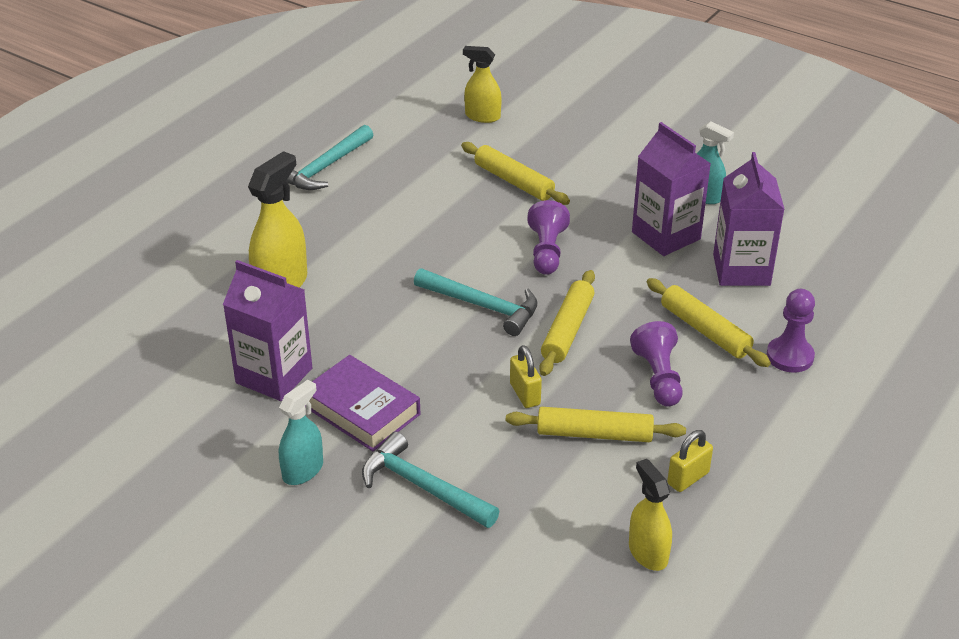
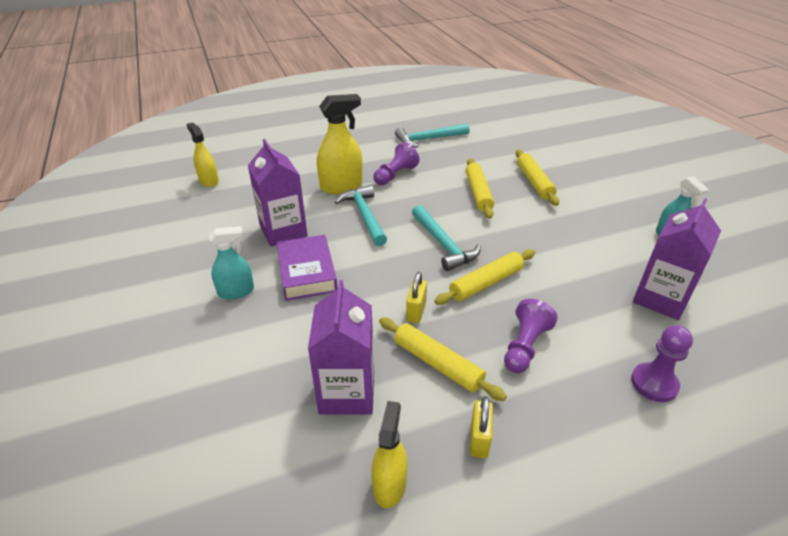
camera: 35 degrees right, 0 degrees up
turquoise hammer [362,432,499,528] -> turquoise hammer moved to [335,185,387,246]
yellow spray bottle [463,46,502,123] -> yellow spray bottle moved to [187,122,219,187]
purple pawn [527,200,570,275] -> purple pawn moved to [373,142,419,185]
purple carton [632,122,711,256] -> purple carton moved to [308,280,374,415]
yellow rolling pin [647,278,771,367] -> yellow rolling pin moved to [466,158,494,219]
yellow padlock [667,430,713,492] -> yellow padlock turned 75 degrees counterclockwise [469,396,493,458]

